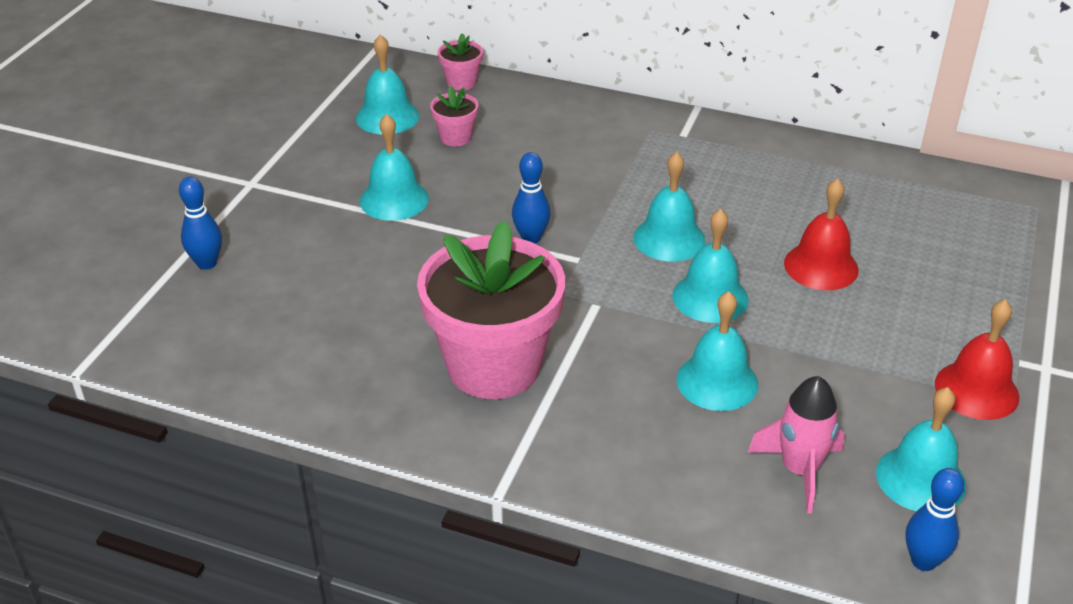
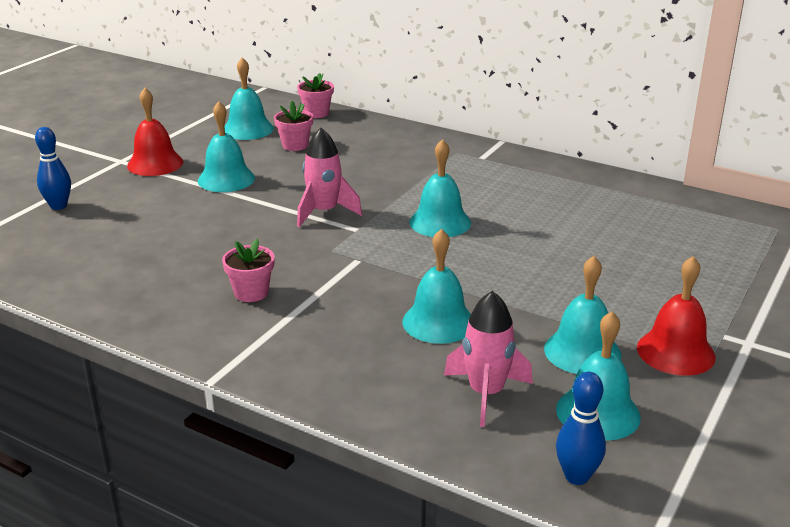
camera: 10 degrees right, 10 degrees down
pink flower pot [417,220,565,399] -> pink flower pot [222,239,275,302], size x0.42
blue bowling pin [512,152,550,243] -> pink rocket [297,128,362,227]
turquoise bell [672,209,748,323] -> turquoise bell moved to [544,256,621,374]
red bell [784,178,859,290] -> red bell moved to [127,88,183,176]

